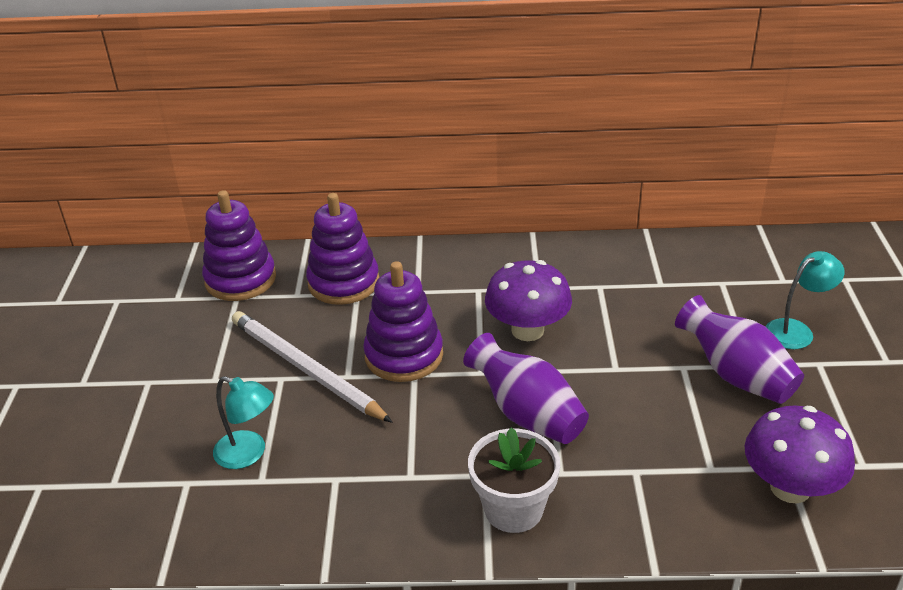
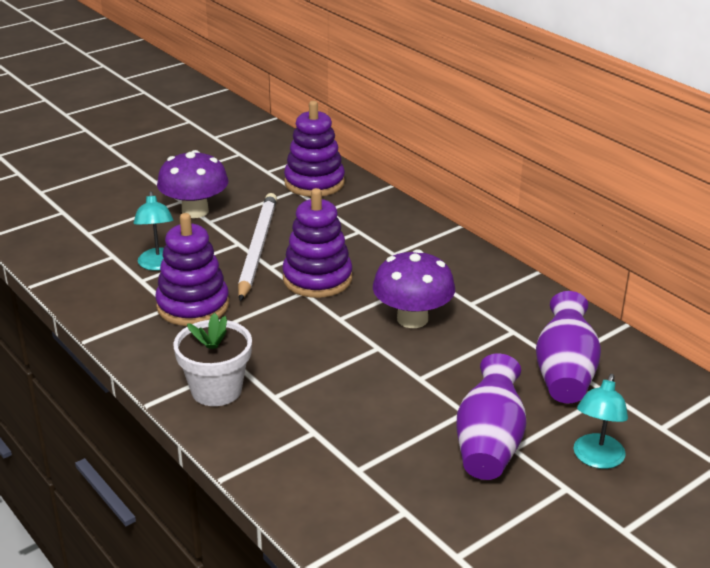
camera: 50 degrees right, 5 degrees down
purple stacking toy [306,193,379,305] -> purple stacking toy moved to [155,213,229,326]
purple vase [463,333,589,444] -> purple vase moved to [536,291,601,403]
purple mushroom [745,405,855,503] -> purple mushroom moved to [157,150,228,218]
turquoise lamp [765,251,845,349] -> turquoise lamp turned 90 degrees clockwise [574,374,628,469]

